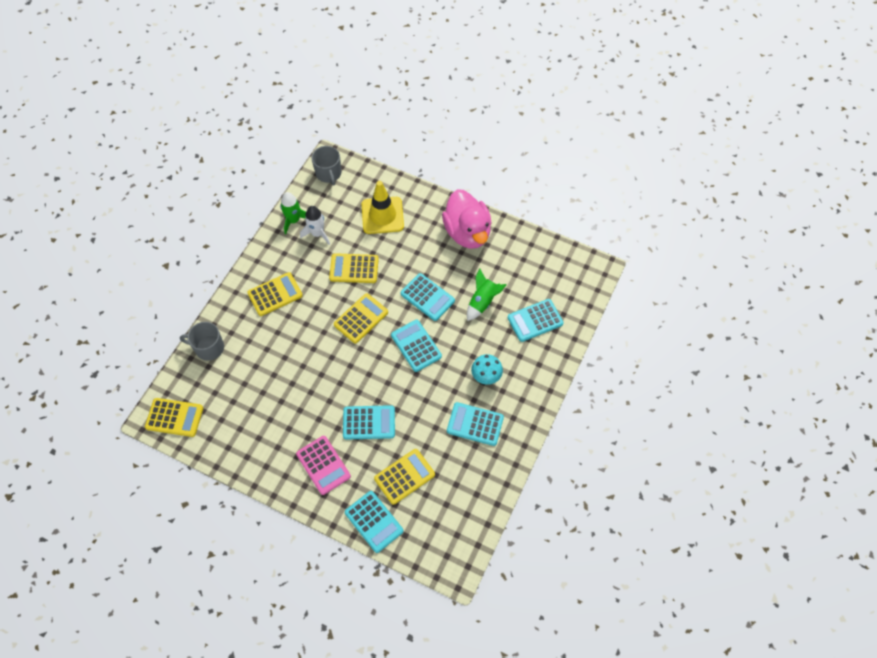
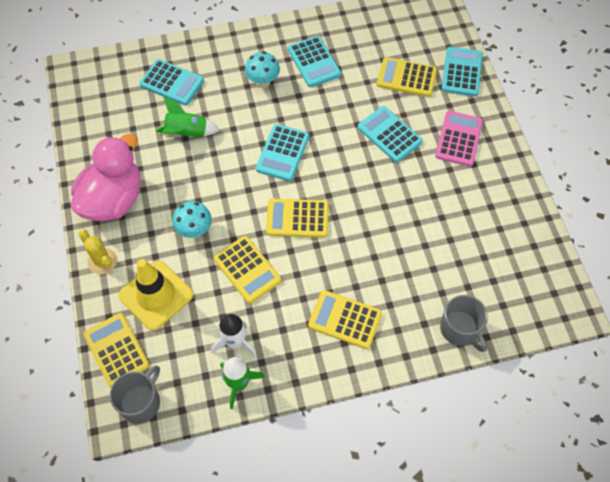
camera: 130 degrees left, 0 degrees up
yellow calculator [145,398,203,437] -> yellow calculator moved to [84,313,150,387]
turquoise calculator [401,273,455,321] -> none
none -> yellow cactus [78,230,117,274]
none -> turquoise mushroom [173,201,212,238]

